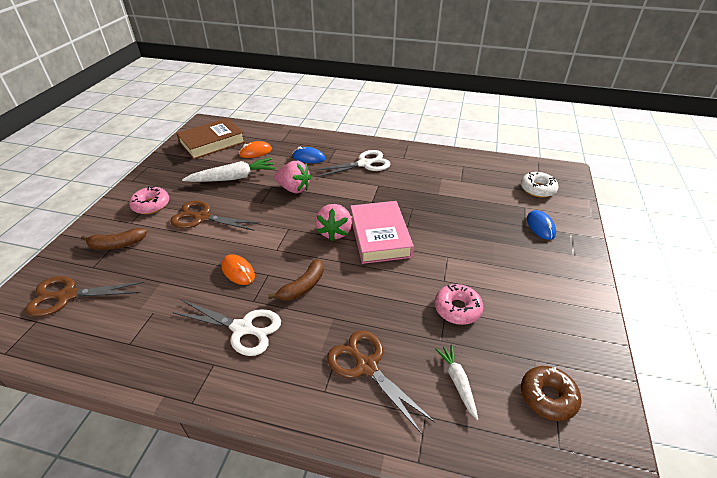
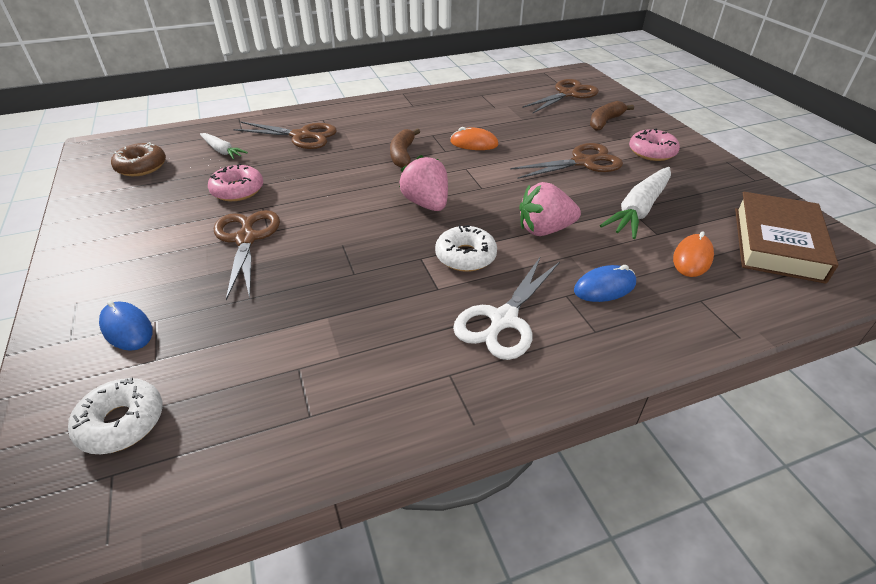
camera: 145 degrees right, 0 degrees up
white scissors [172,300,281,356] -> none
pink book [350,201,414,264] -> none
none -> brown scissors [214,210,280,300]
none -> white donut [435,225,497,272]

